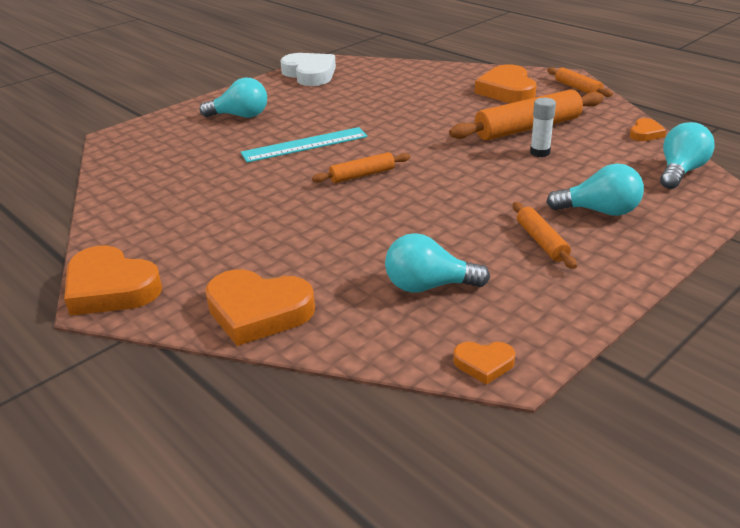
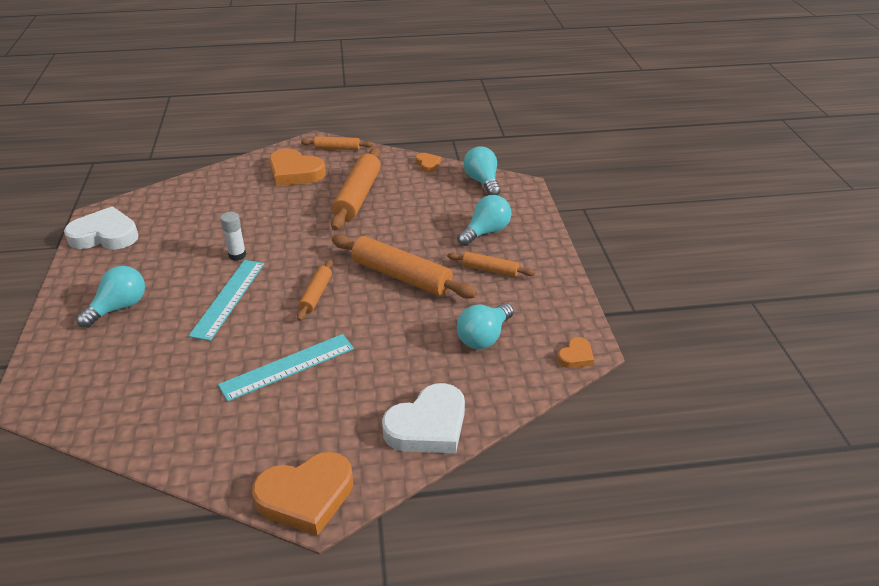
camera: 55 degrees left, 5 degrees up
orange heart [205,269,315,346] -> white heart [382,383,465,453]
white glue stick [530,98,556,157] -> white glue stick moved to [220,212,246,261]
none -> turquoise ruler [218,334,354,402]
none -> orange rolling pin [332,235,477,299]

